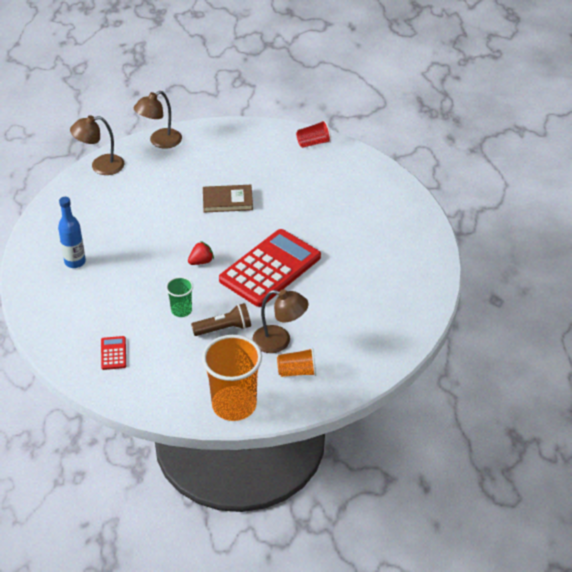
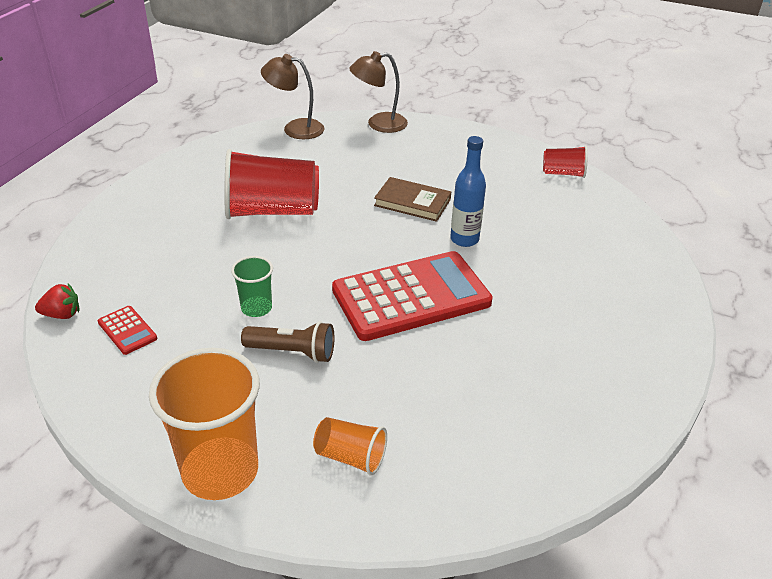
camera: 25 degrees right, 5 degrees down
blue bottle [58,197,86,268] -> blue bottle moved to [450,136,486,247]
red calculator [101,336,126,370] -> red calculator turned 120 degrees clockwise [98,306,157,355]
red strawberry [188,241,214,265] -> red strawberry moved to [35,283,79,319]
brown lamp [252,289,309,353] -> none
none -> red cup [224,149,319,219]

